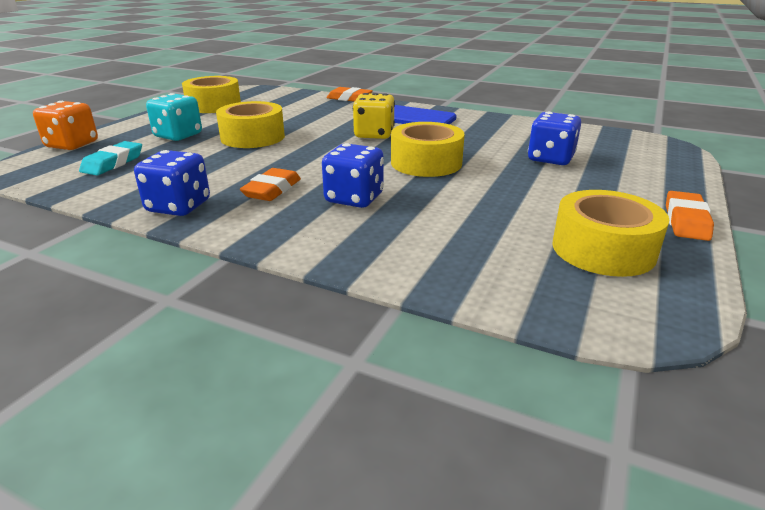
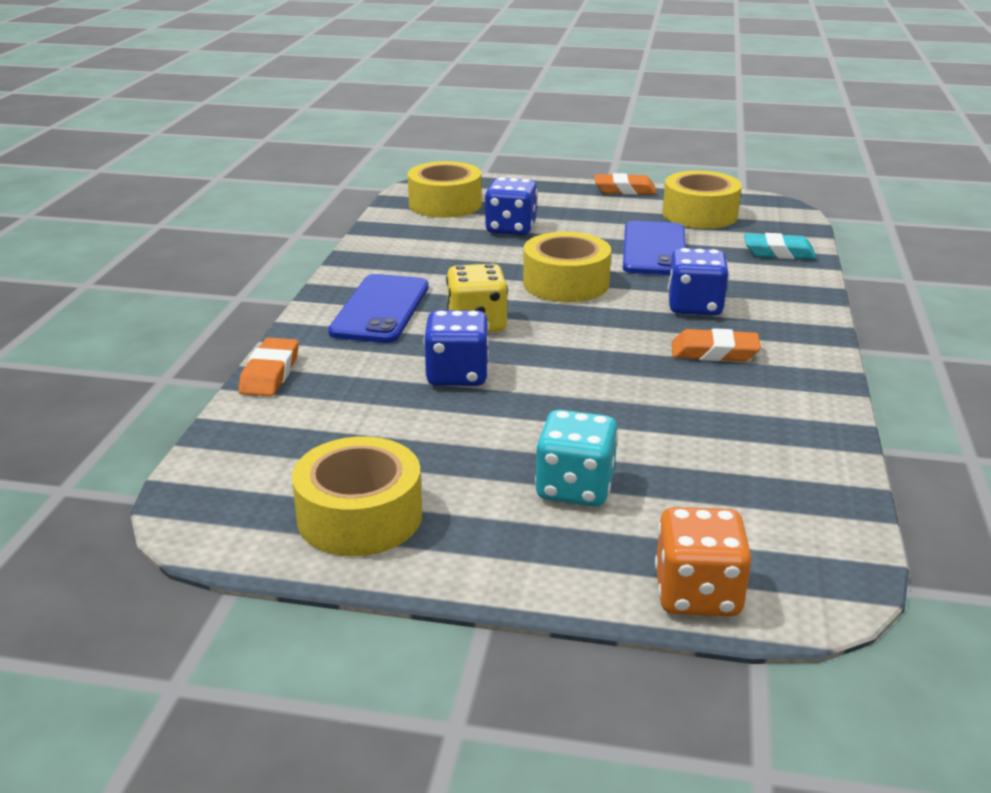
camera: 105 degrees left, 0 degrees up
turquoise eraser [79,141,142,175] -> turquoise eraser moved to [744,233,817,259]
blue dice [134,150,210,216] -> blue dice moved to [424,310,489,386]
yellow tape [216,101,285,148] -> yellow tape moved to [408,161,482,218]
none -> blue phone [623,221,686,275]

